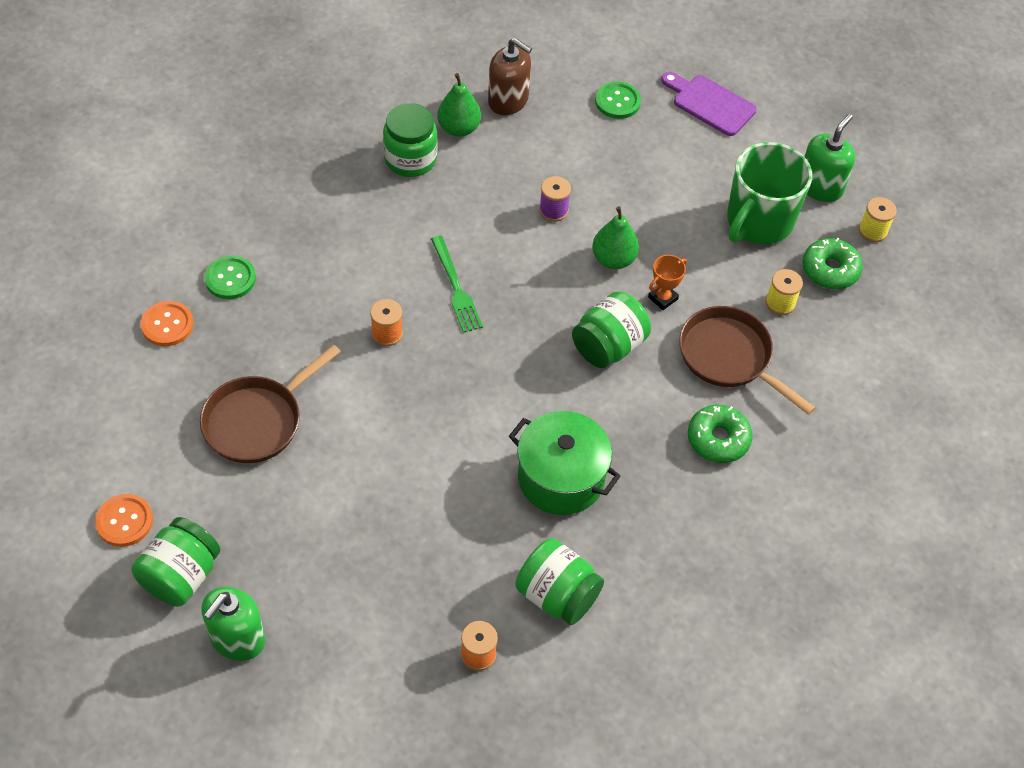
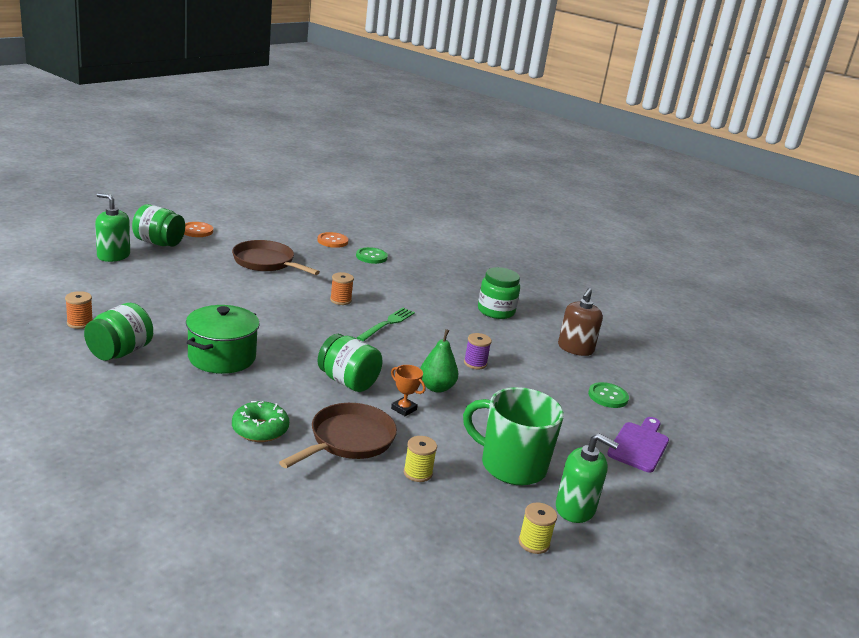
camera: 80 degrees right, 30 degrees down
green fork [431,235,483,333] -> green fork turned 150 degrees clockwise [357,308,415,341]
green pear [437,73,481,137] -> none
green donut [802,238,863,289] -> none

